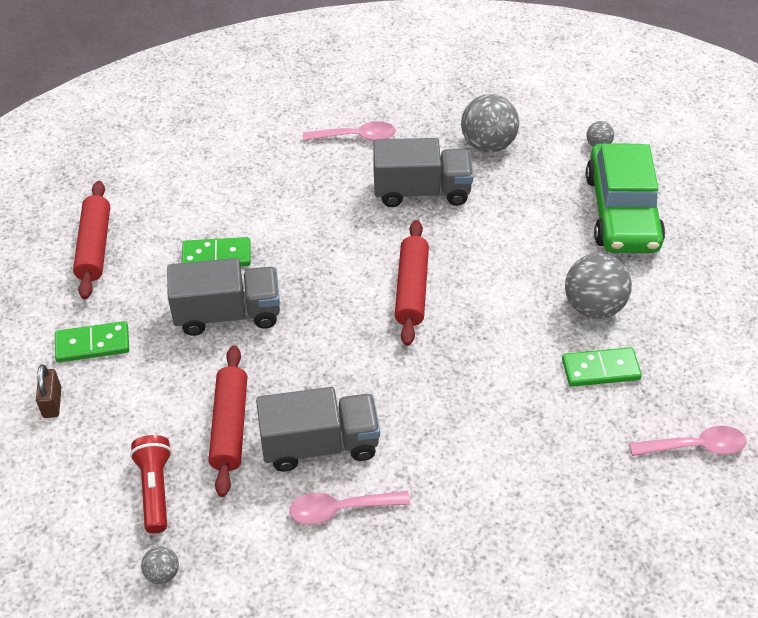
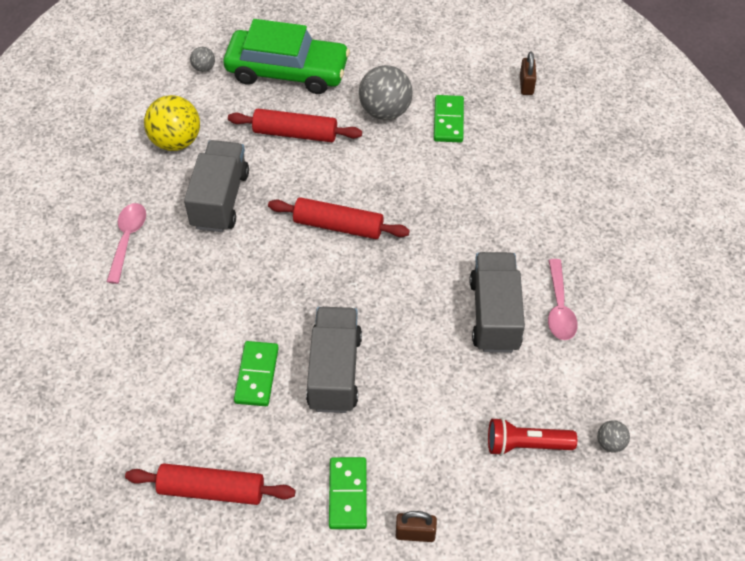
camera: 80 degrees left, 5 degrees up
red rolling pin [209,345,247,497] -> red rolling pin moved to [228,109,362,142]
grey ball [461,94,519,152] -> yellow ball [144,95,200,151]
pink spoon [629,426,747,456] -> brown padlock [520,52,537,95]

